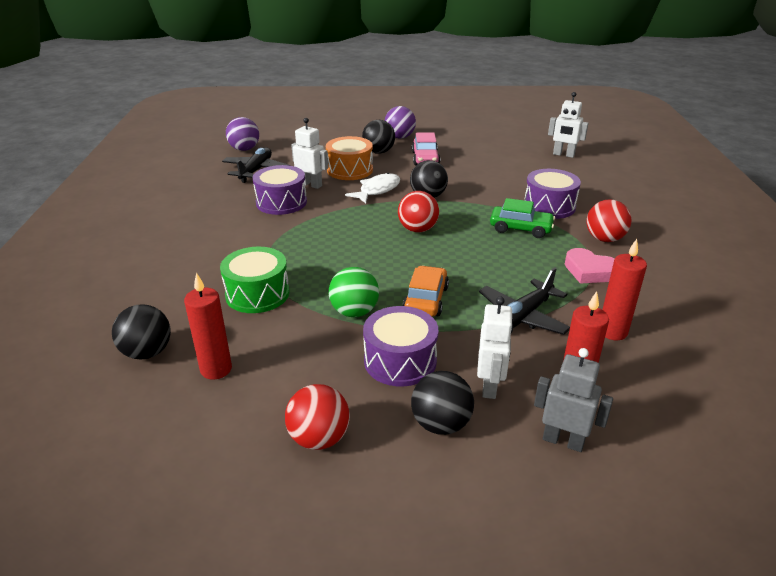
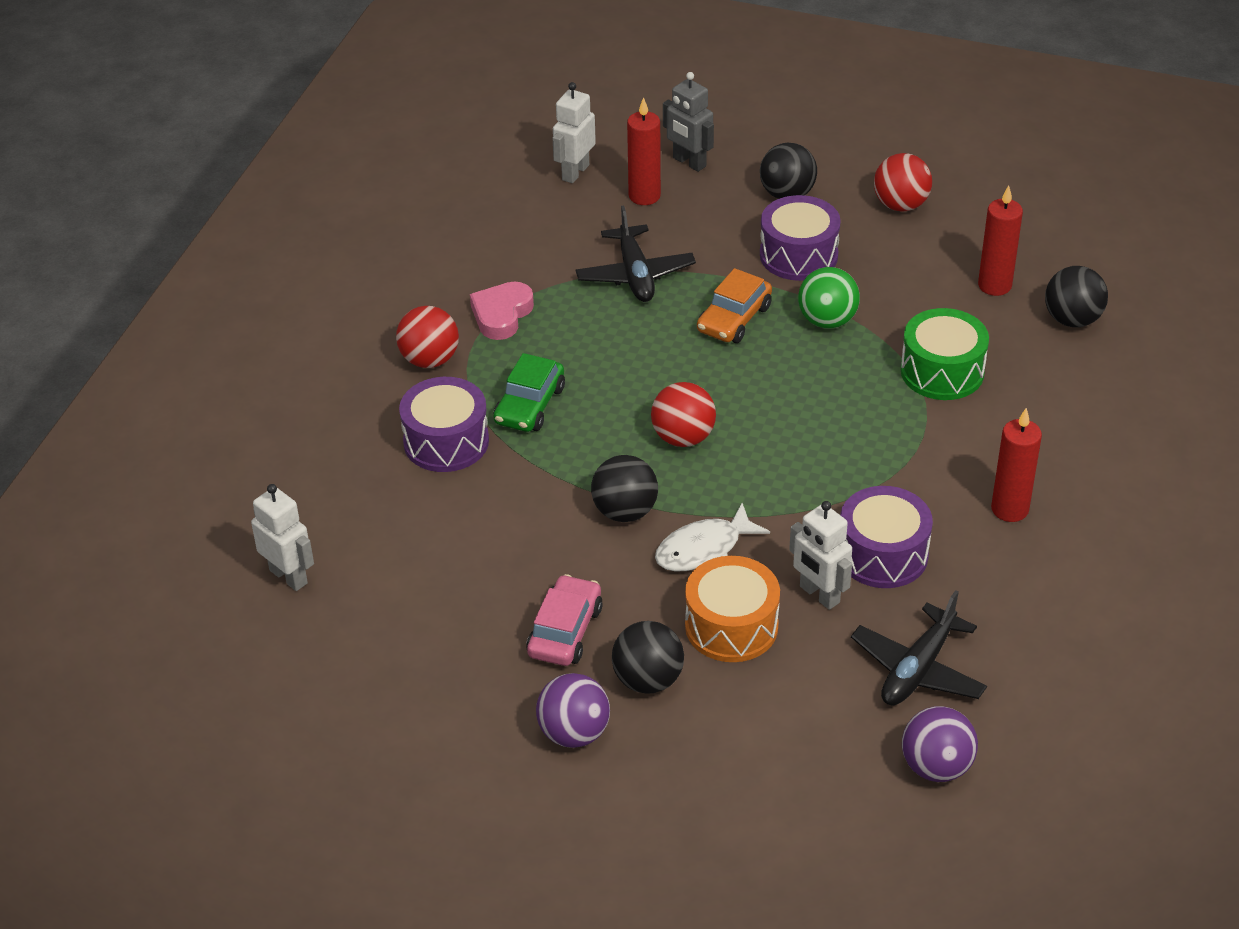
camera: 160 degrees left, 10 degrees up
white robot [477,296,513,399] -> white robot moved to [553,82,596,183]
black plane [479,267,570,335] -> black plane turned 105 degrees clockwise [576,206,696,302]
green car [490,198,555,238] -> green car turned 105 degrees counterclockwise [494,353,565,432]
pink heart [565,248,615,284] -> pink heart turned 120 degrees counterclockwise [470,282,534,340]
red candle [602,239,647,340] -> red candle moved to [991,408,1042,522]

